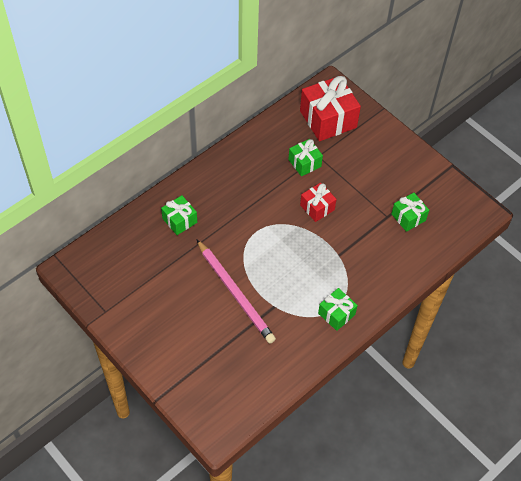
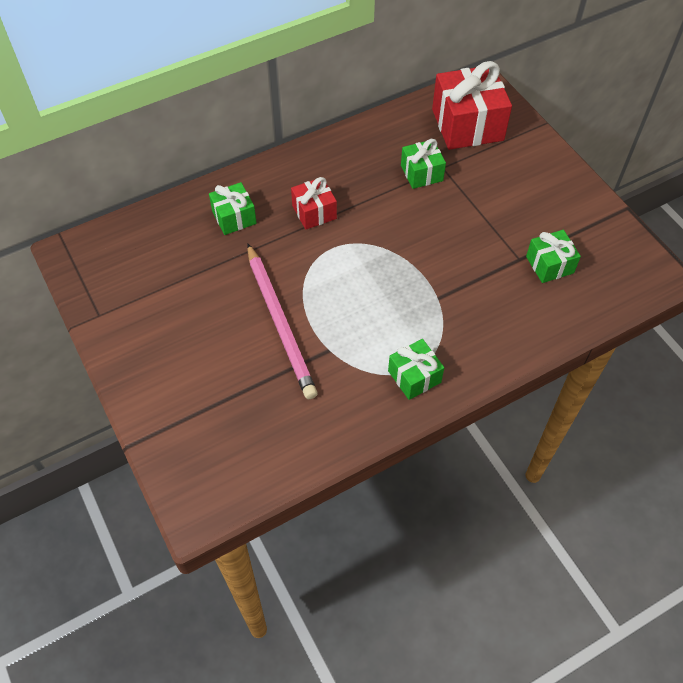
camera: 15 degrees right, 0 degrees up
red gift [300,183,336,222] -> red gift moved to [291,177,337,230]

